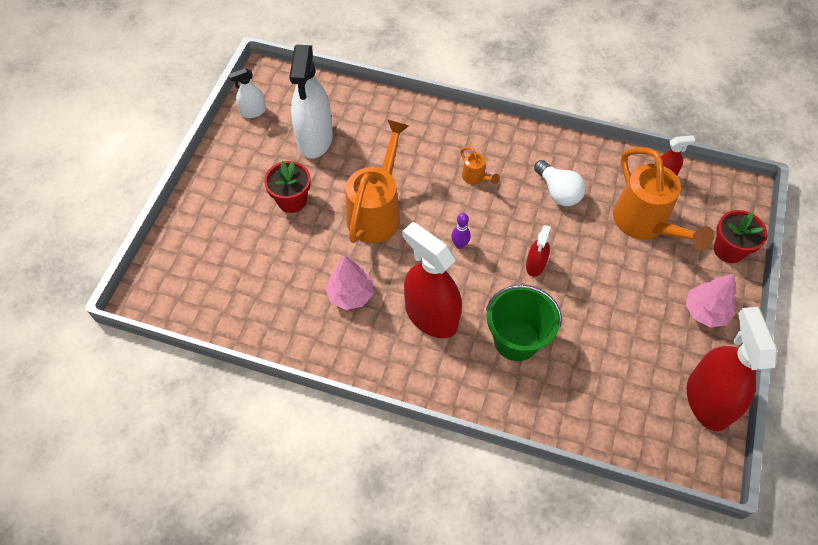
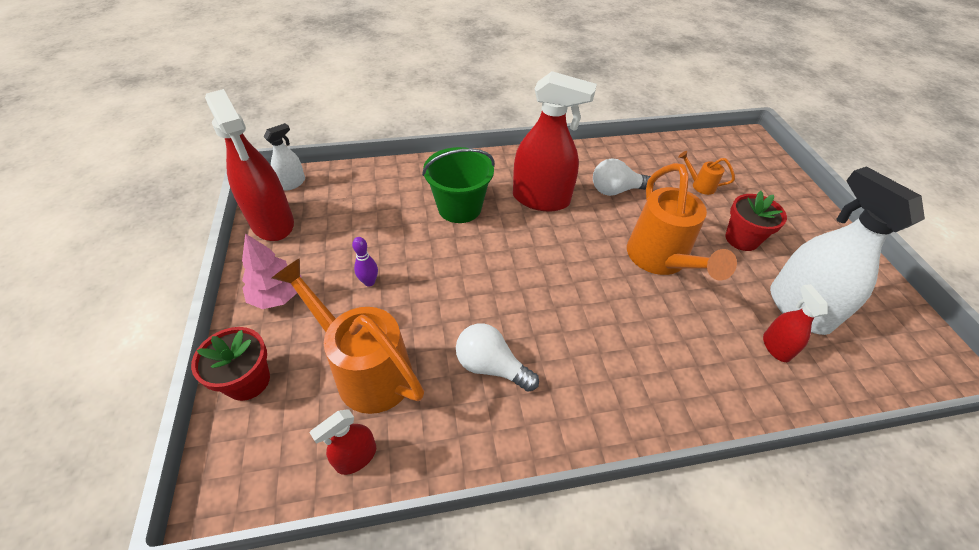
camera: 150 degrees right, 10 degrees down
white spray bottle [229,68,266,118] -> white spray bottle moved to [264,123,305,191]
pink tree [325,256,373,310] -> white light bulb [593,158,655,196]
purple bowling pin [451,213,471,249] -> purple bowling pin moved to [352,237,378,287]
orange watering can [460,147,500,185] -> orange watering can moved to [678,151,735,195]
red spray bottle [526,225,551,277] -> red spray bottle moved to [763,284,828,362]

